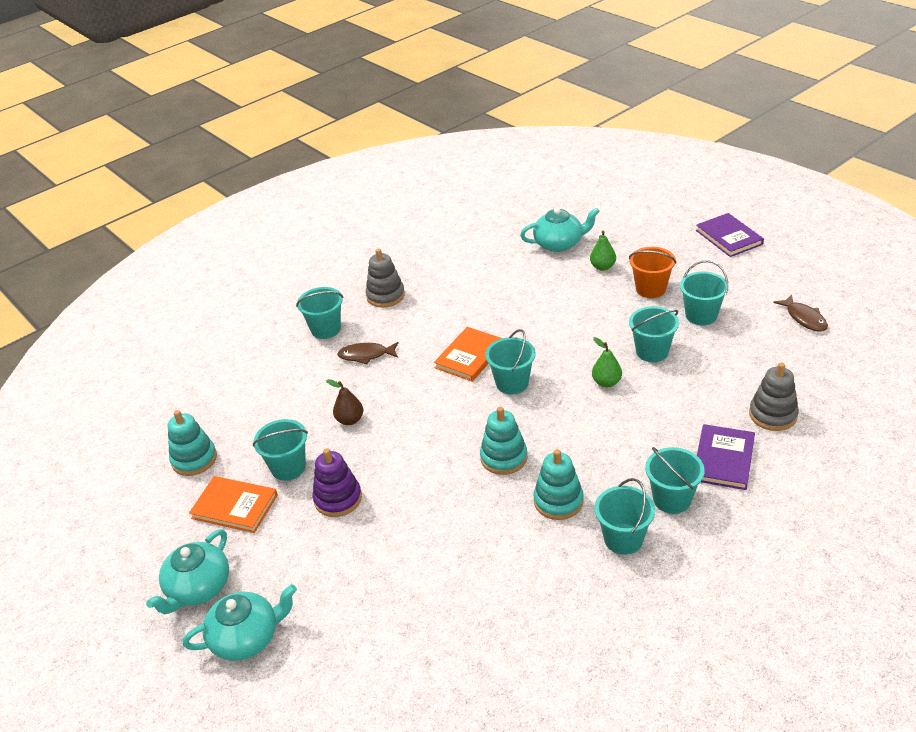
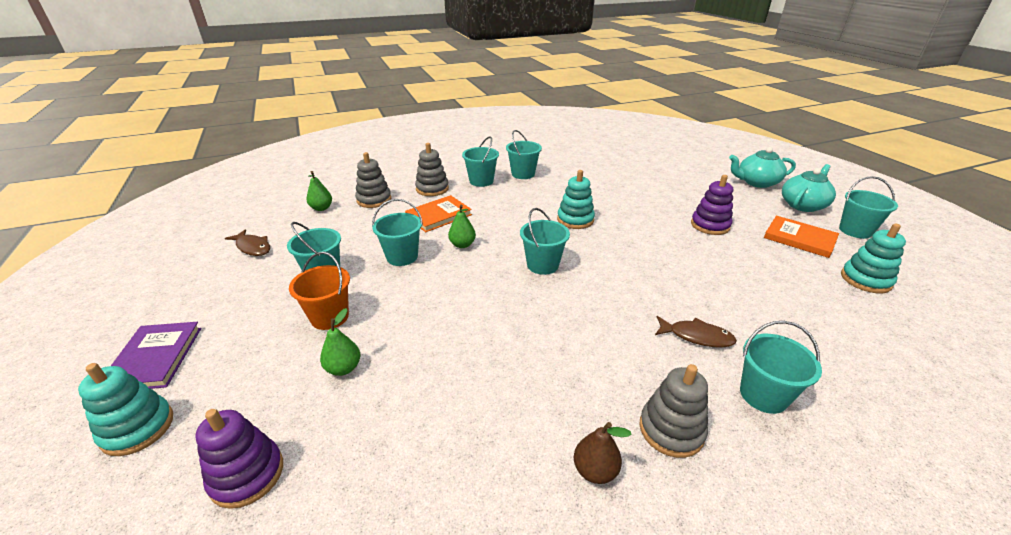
camera: 165 degrees left, 5 degrees down
turquoise bucket [253,419,308,481] -> turquoise bucket moved to [839,176,898,239]
brown pear [326,379,363,425] -> brown pear moved to [574,422,632,484]
orange book [434,327,503,382] -> orange book moved to [405,195,472,232]
turquoise teapot [520,207,600,252] -> none
turquoise stacking toy [533,449,584,520] -> turquoise stacking toy moved to [78,363,173,456]
purple book [697,424,755,490] -> grey stacking toy [415,143,449,196]
brown fish [773,294,828,332] -> brown fish turned 135 degrees clockwise [225,229,270,256]
none -> purple stacking toy [195,409,283,509]
none -> green pear [306,171,332,211]

